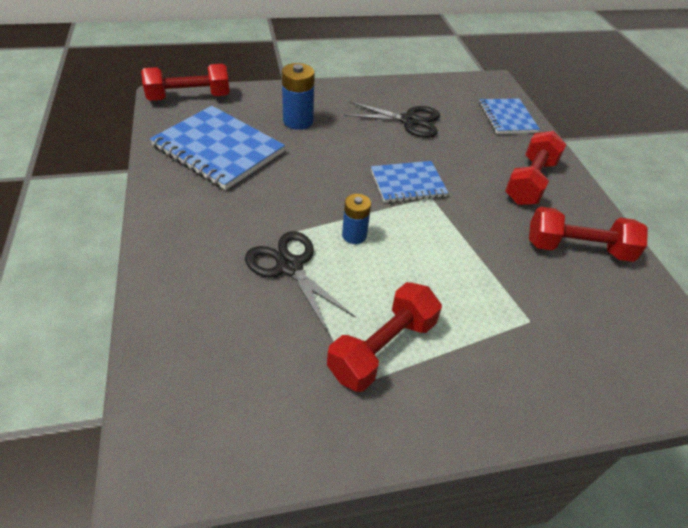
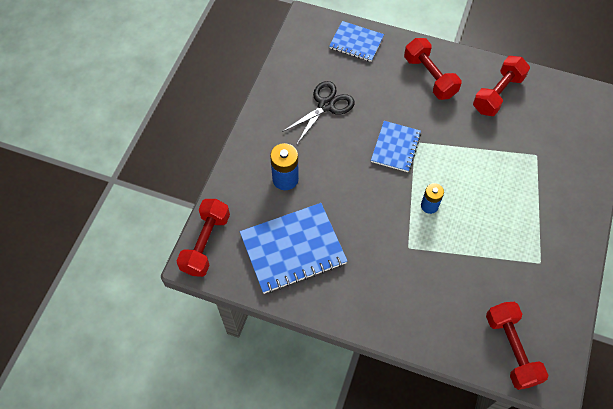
camera: 55 degrees left, 15 degrees up
black scissors [245,231,356,332] -> none
red dumbbell [327,282,442,392] -> red dumbbell moved to [486,302,548,390]

